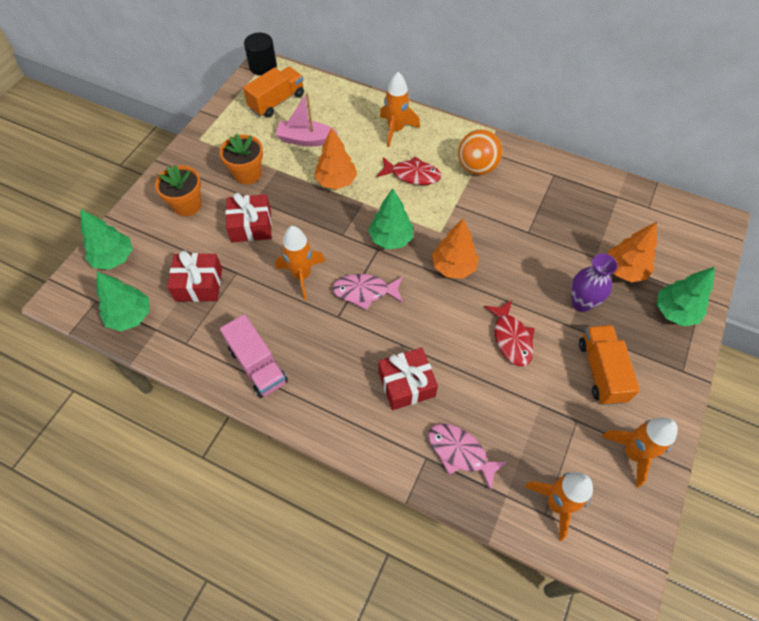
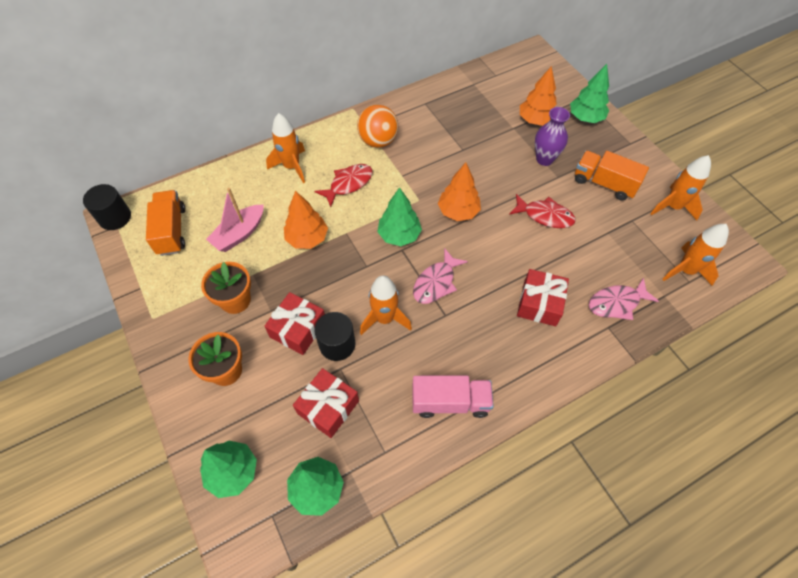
camera: 55 degrees left, 0 degrees up
none -> black cylinder [314,312,356,361]

